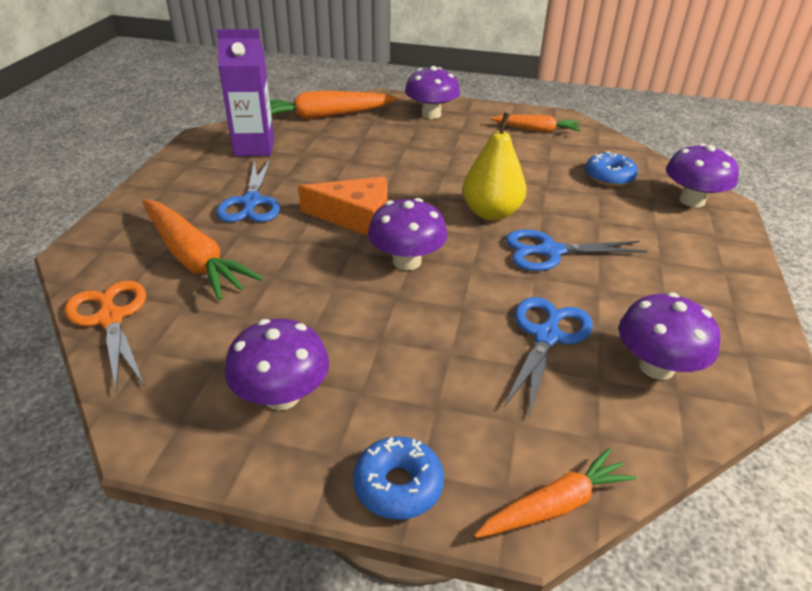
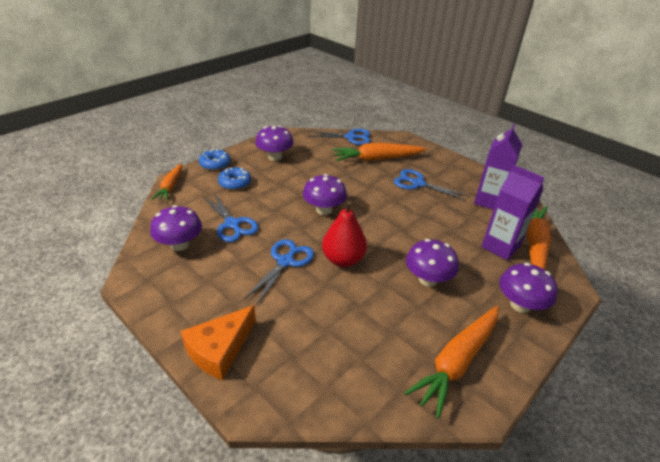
camera: 120 degrees right, 0 degrees up
orange scissors [65,280,146,392] -> blue scissors [307,129,371,145]
orange cheese [298,177,387,236] -> orange cheese moved to [181,305,256,380]
yellow pear [462,112,526,221] -> red pear [322,201,367,267]
orange carrot [491,115,581,133] -> orange carrot [404,306,499,418], size x1.64
blue donut [585,151,638,186] -> blue donut moved to [218,167,251,190]
purple mushroom [666,144,739,207] -> purple mushroom moved to [406,239,459,286]
none -> purple carton [481,165,545,260]

